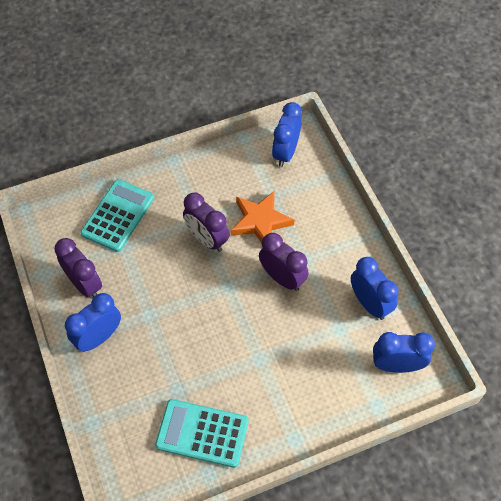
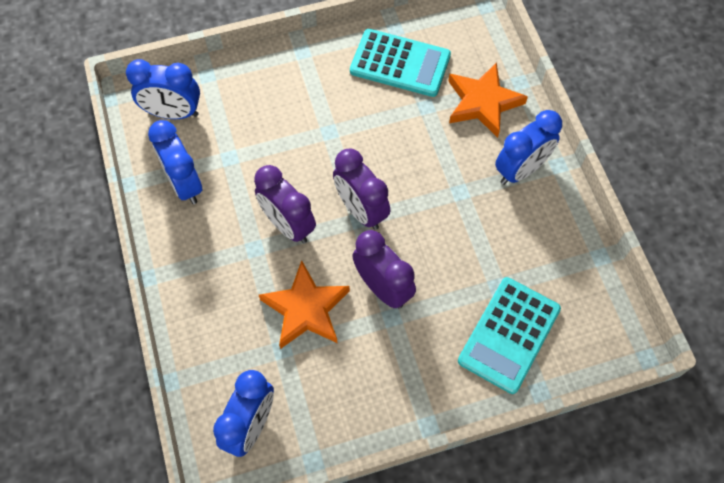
camera: 175 degrees left, 5 degrees up
purple clock [54,238,102,298] -> purple clock moved to [333,149,390,230]
none -> orange star [448,62,528,138]

